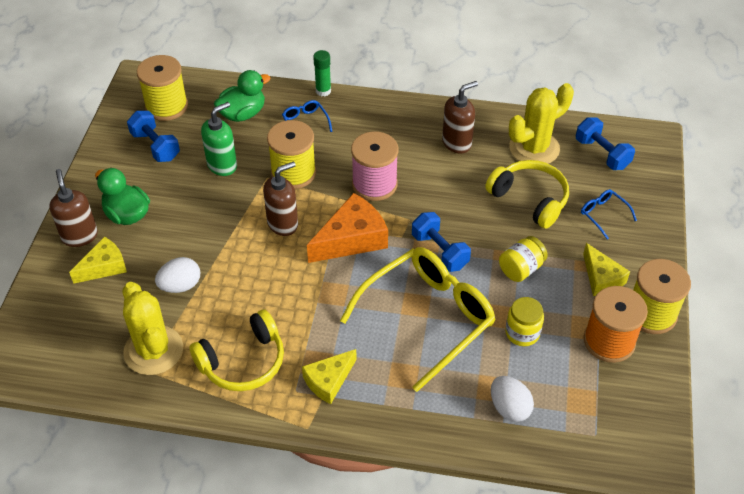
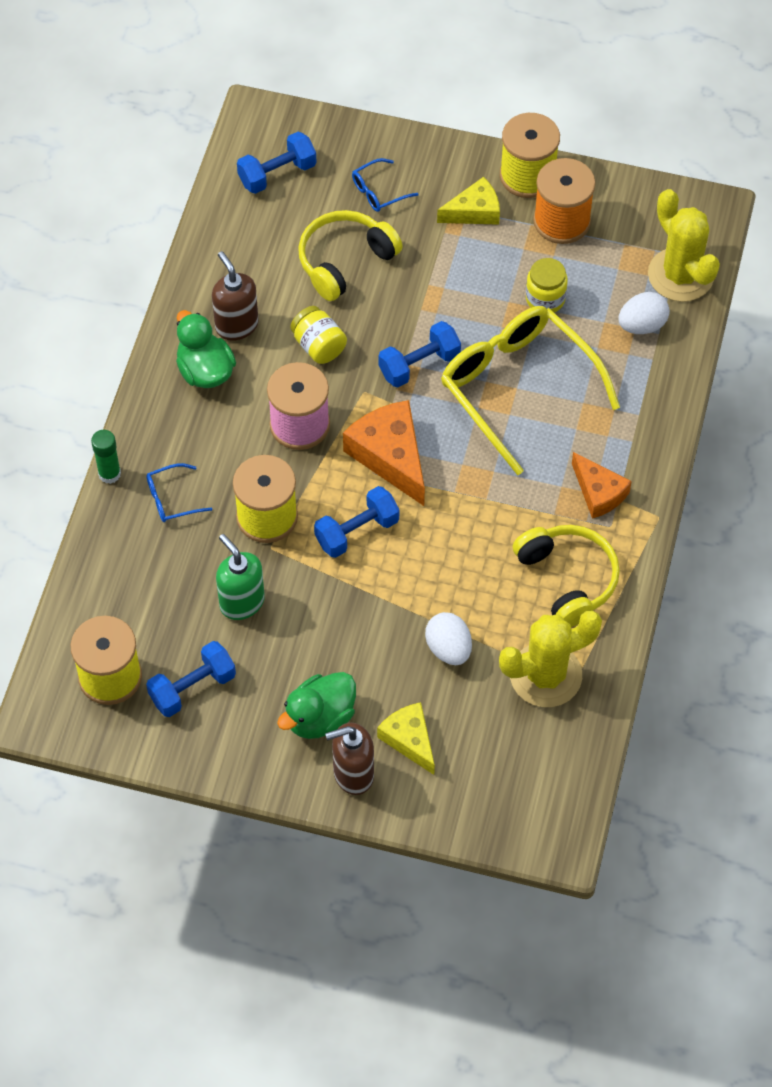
camera: 85 degrees left, 10 degrees up
green duck [214,70,270,122] -> green duck moved to [176,310,236,388]
brown soap dispenser [263,161,298,236] -> blue dumbbell [314,486,399,558]
yellow cheese [302,349,357,404] -> orange cheese [572,452,632,519]
yellow jar [499,236,548,282] -> yellow jar moved to [290,306,347,364]
yellow cactus [509,83,574,164] -> yellow cactus moved to [648,189,720,302]

